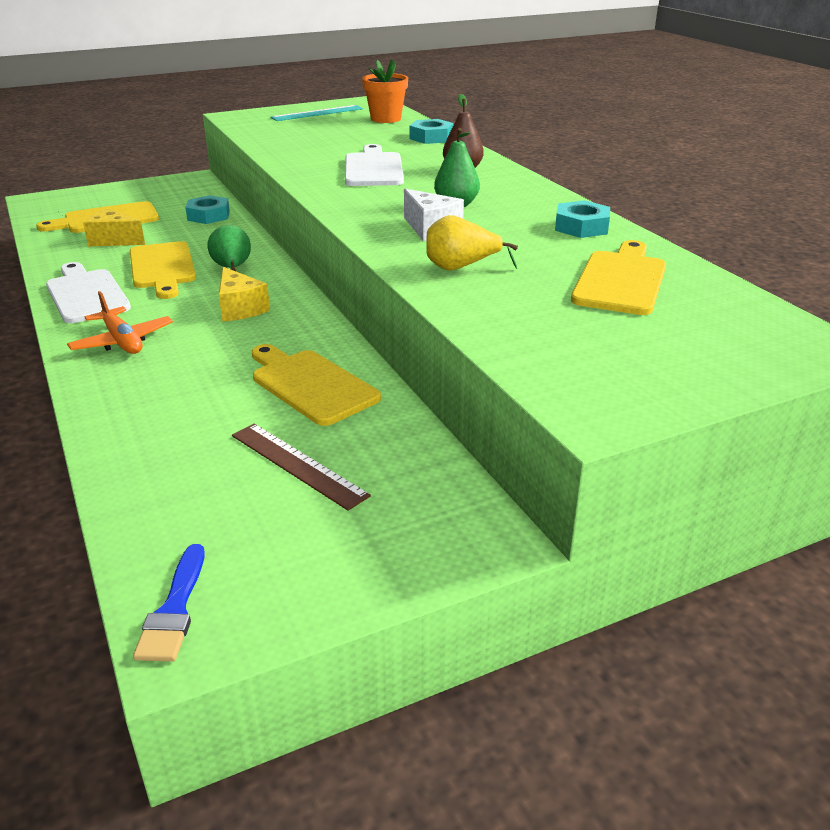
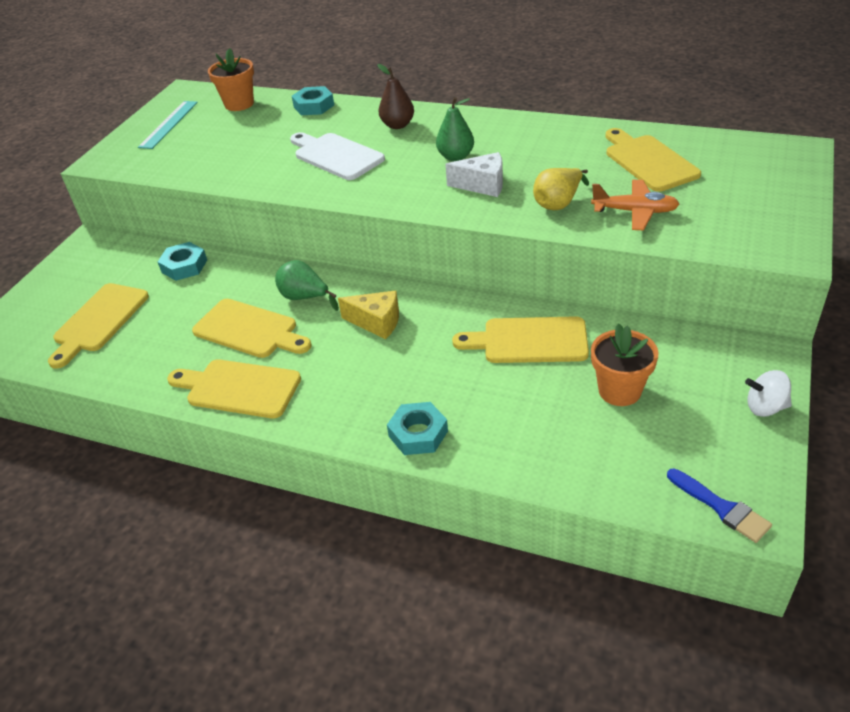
camera: 40 degrees left, 10 degrees up
white cutting board [46,262,131,323] -> yellow cutting board [167,359,301,418]
orange plane [67,291,173,354] -> orange plane moved to [591,180,679,230]
yellow cheese [83,208,145,246] -> none
brown ruler [232,424,371,511] -> orange flower pot [591,323,659,406]
turquoise nut [555,200,610,238] -> turquoise nut moved to [387,402,448,455]
none -> white spinning top [745,370,792,417]

